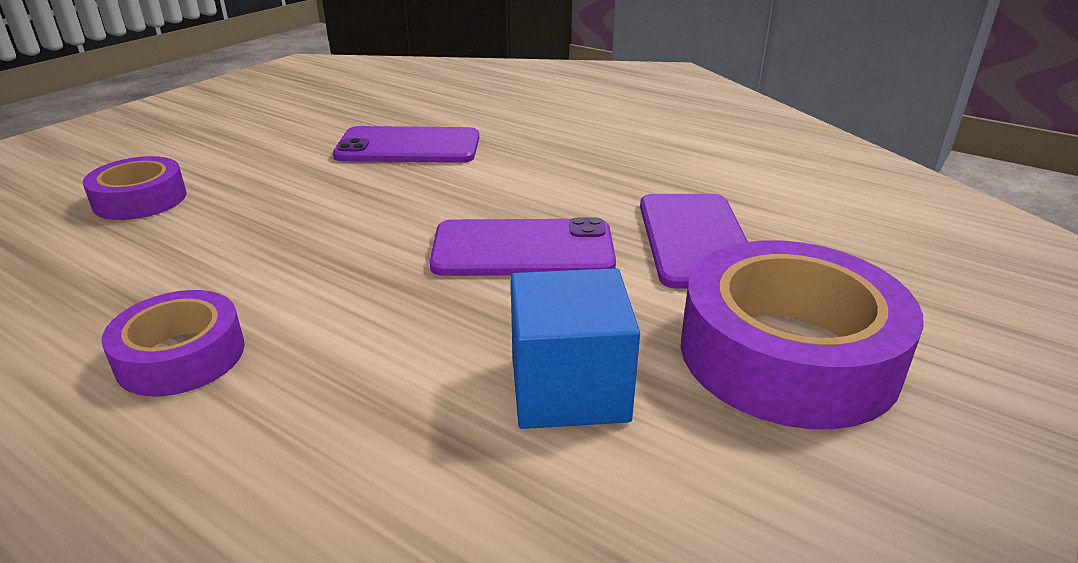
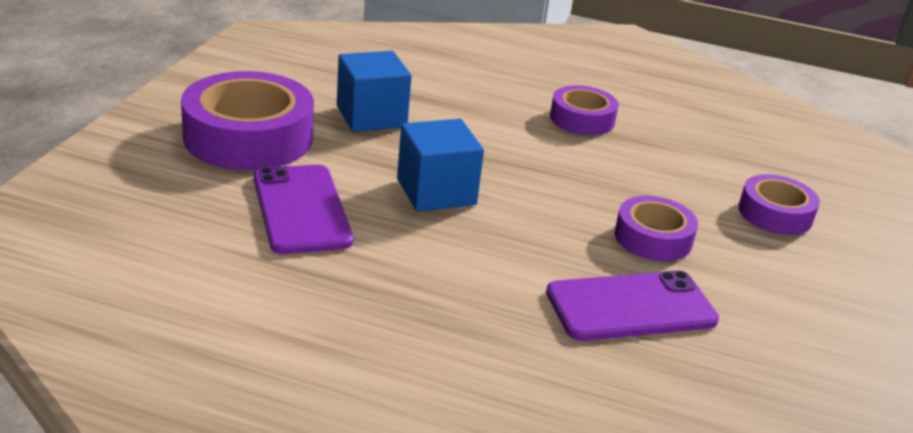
camera: 160 degrees right, 0 degrees up
purple phone [430,217,616,276] -> blue cube [397,119,484,212]
none -> purple tape [615,196,698,261]

